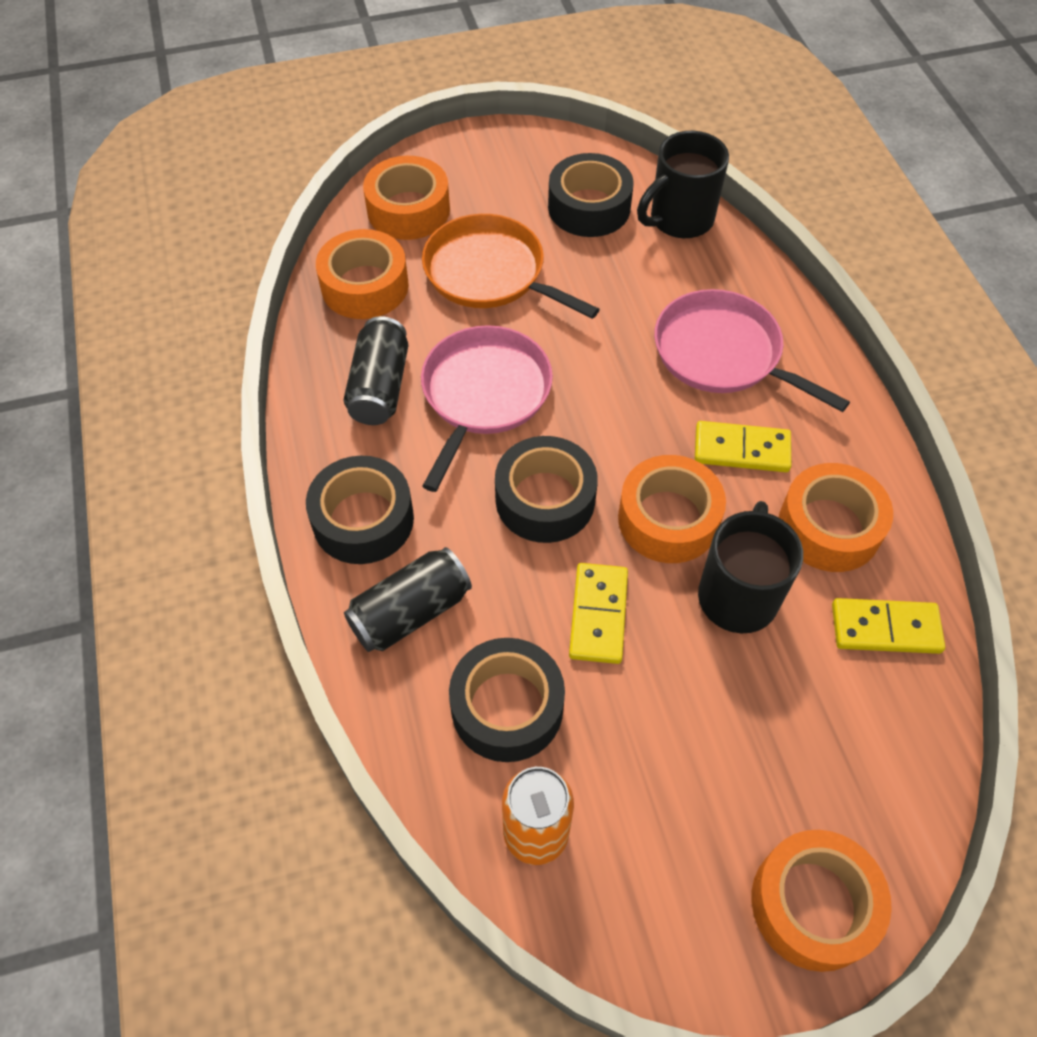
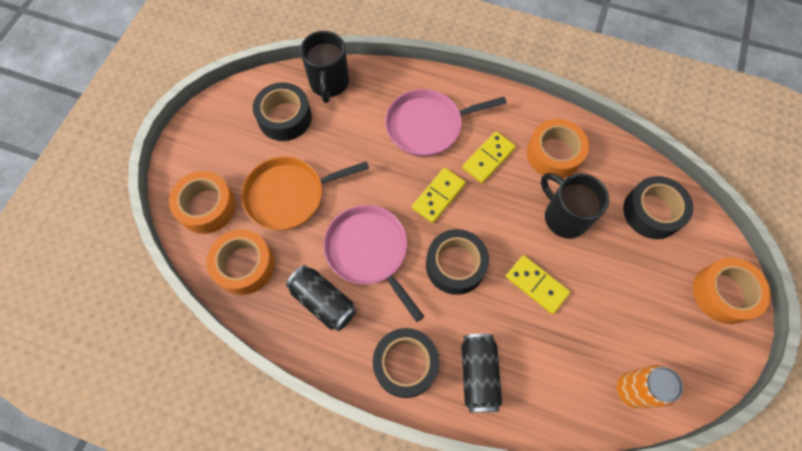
camera: 55 degrees left, 10 degrees up
black tape [449,638,565,762] -> black tape moved to [623,176,693,239]
orange tape [618,455,726,563] -> none
yellow domino [832,598,945,654] -> yellow domino moved to [412,168,466,223]

